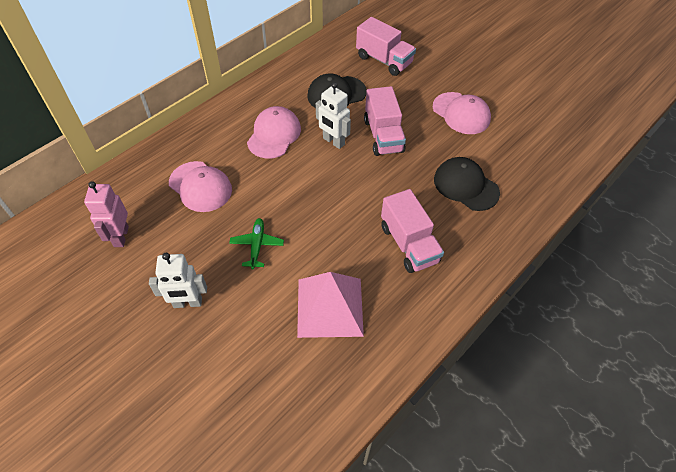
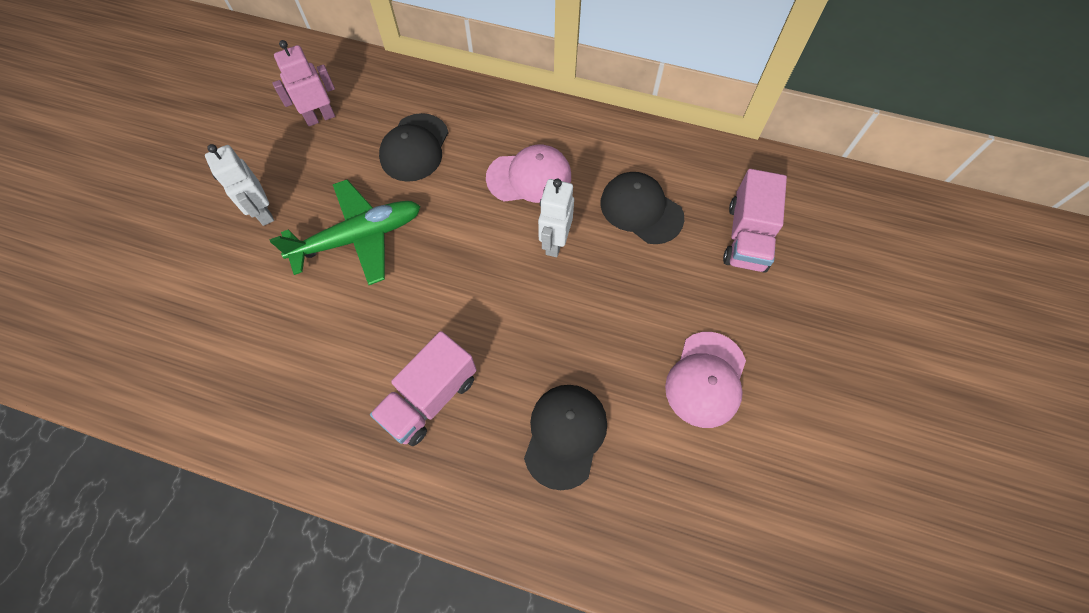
camera: 65 degrees right, 10 degrees up
pink cap [169,161,232,212] -> black cap [379,113,449,182]
green plane [229,218,284,269] -> green plane [269,179,421,285], size x1.92
pink pyramid [297,272,364,338] -> none
pink truck [364,86,406,156] -> none

